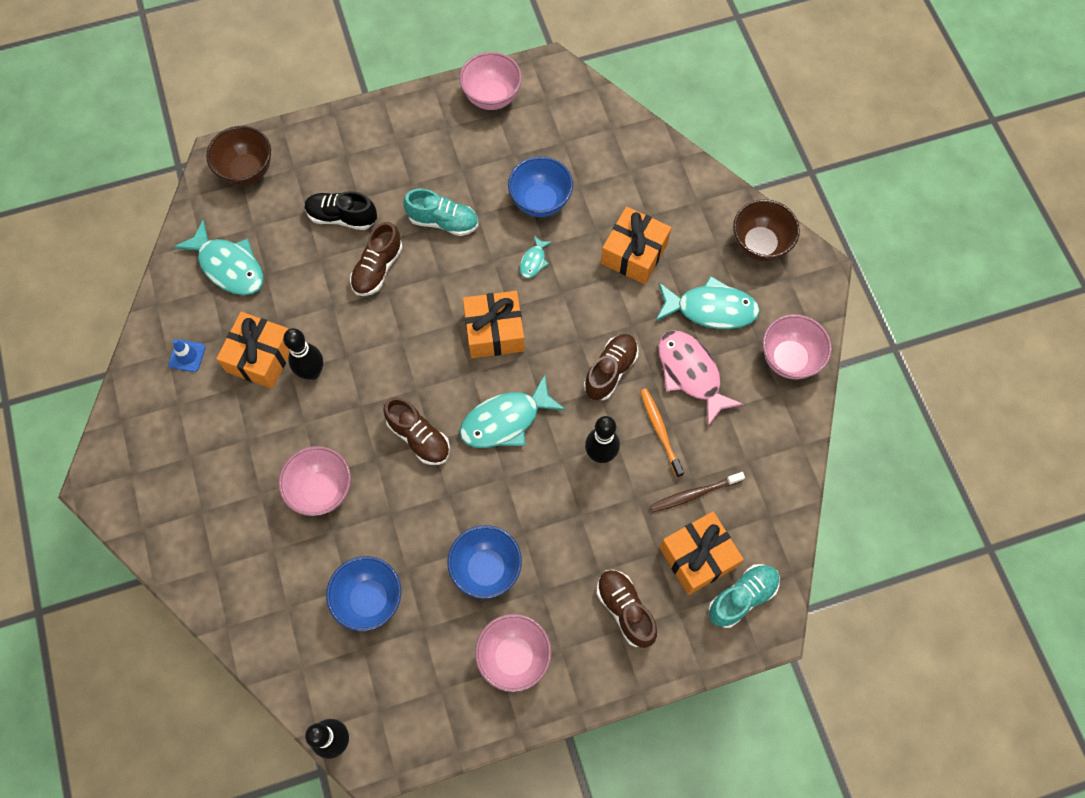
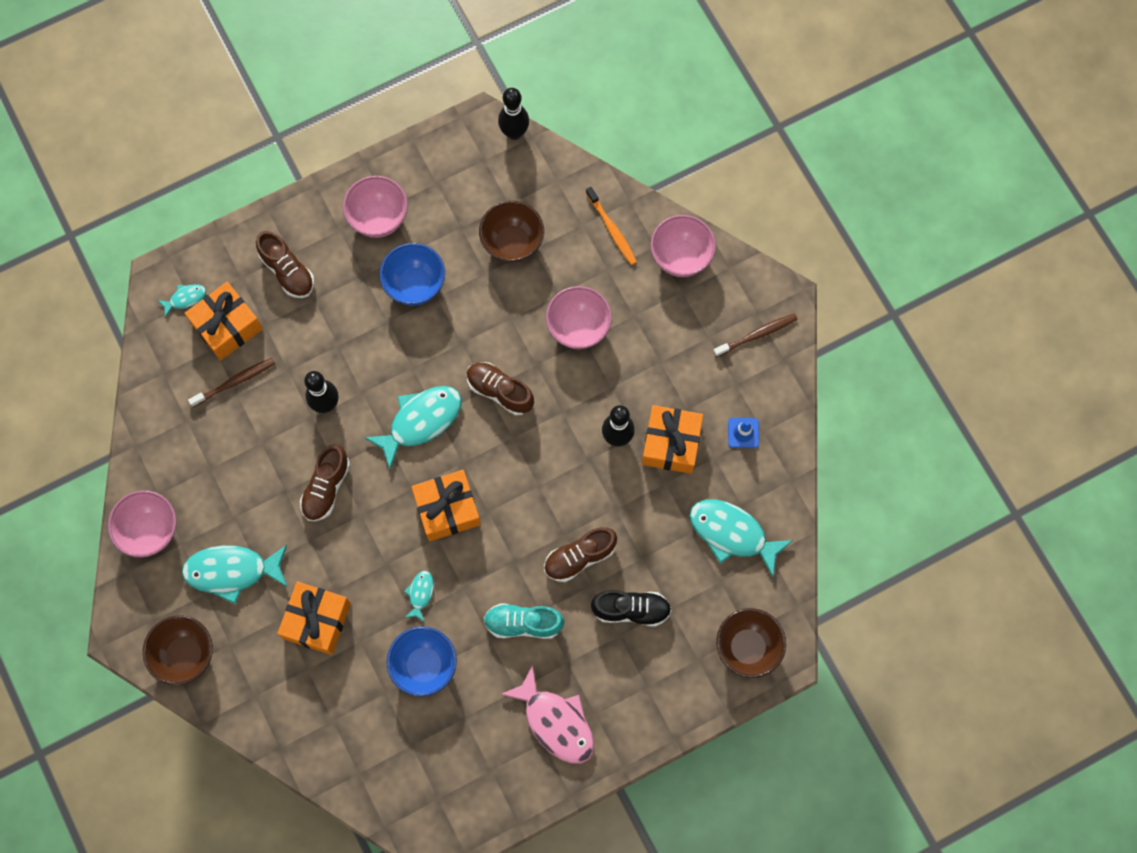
camera: 170 degrees right, 5 degrees up
blue bowl [326,556,401,631] -> brown bowl [479,201,544,263]
brown shoe [350,222,403,296] -> brown shoe turned 135 degrees counterclockwise [544,527,617,582]
pink bowl [459,52,522,110] -> pink bowl moved to [650,215,716,277]
orange toothbrush [640,389,684,478] -> orange toothbrush moved to [586,187,637,265]
pink fish [658,330,744,426] -> pink fish moved to [500,665,594,764]
turquoise shoe [708,564,780,628] -> turquoise fish [158,284,206,317]
none -> brown toothbrush [713,313,797,357]

